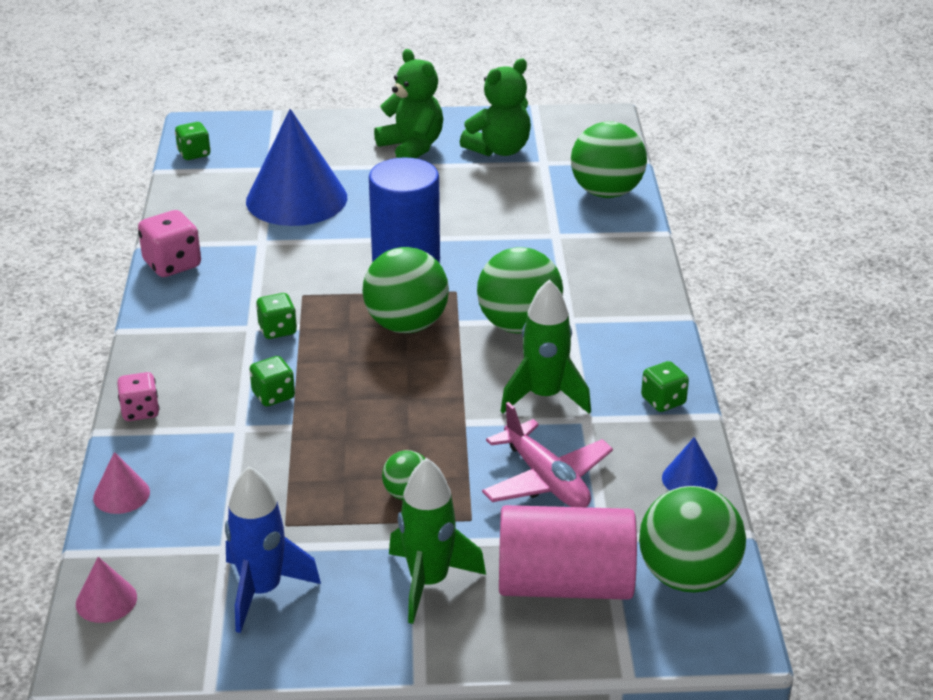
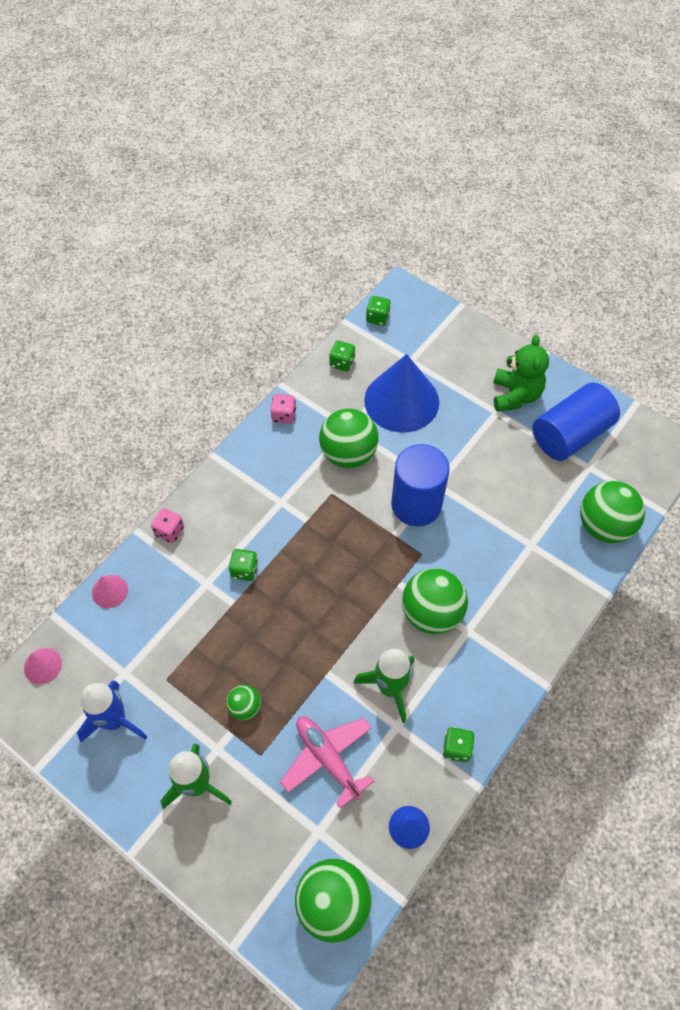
camera: 40 degrees right, 25 degrees up
pink dice [138,210,201,277] -> pink dice [271,394,296,424], size x0.66
green dice [256,293,297,339] -> green dice moved to [329,340,355,372]
green ball [362,247,449,333] -> green ball moved to [319,408,379,468]
green teddy bear [460,59,531,156] -> blue cylinder [533,382,620,461]
pink plane [482,402,613,507] -> pink plane turned 135 degrees clockwise [280,716,374,809]
pink cylinder [499,505,637,600] -> none

